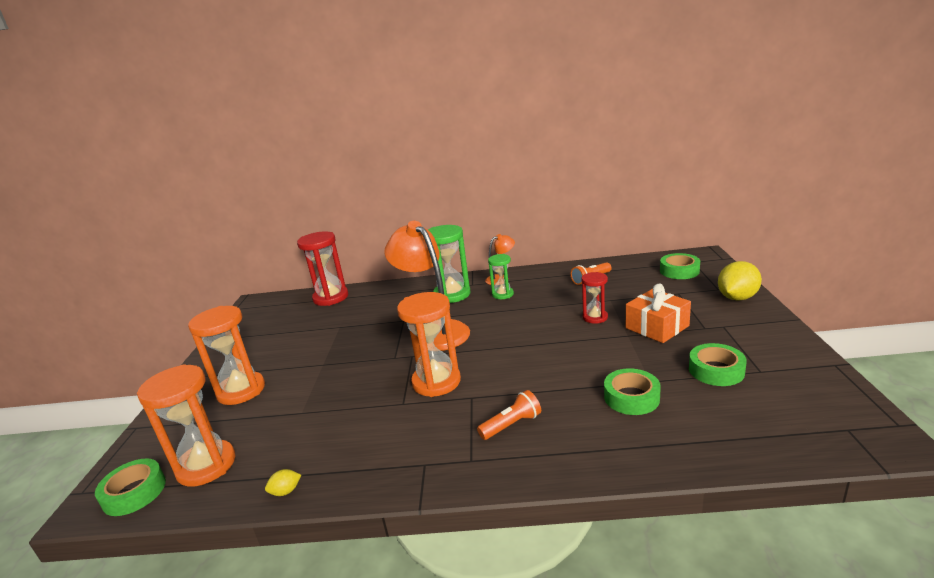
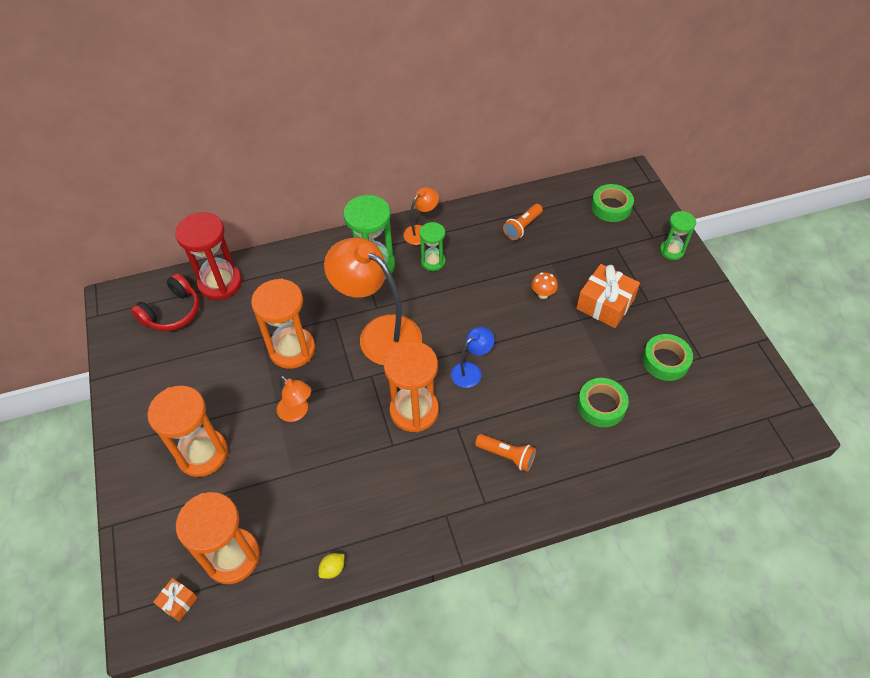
camera: 20 degrees left, 30 degrees up
green tape [95,458,166,516] -> orange gift [153,578,198,621]
orange flashlight [477,390,541,440] -> orange flashlight turned 75 degrees clockwise [475,434,536,472]
red hourglass [581,272,608,324] -> orange mushroom [531,272,558,299]
yellow lemon [718,261,762,301] -> green hourglass [660,211,696,260]
none -> red headphones [131,273,200,331]
none -> orange hourglass [251,278,315,369]
none -> orange lamp [277,376,311,422]
none -> blue lamp [451,327,494,388]

